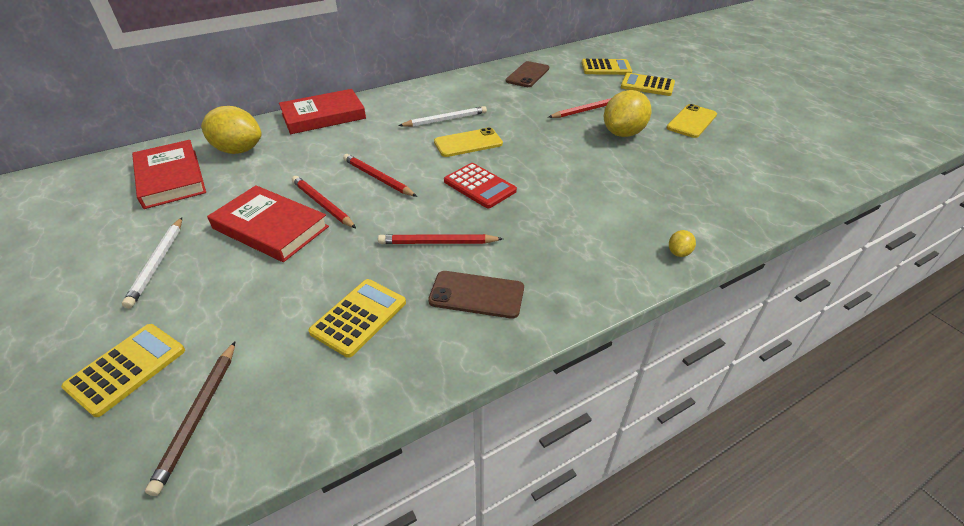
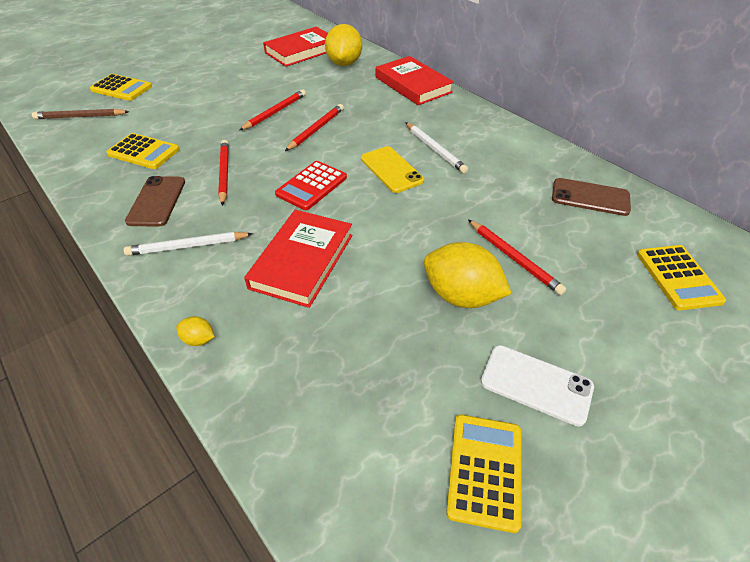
camera: 80 degrees right, 5 degrees up
white pencil [122,217,182,308] -> white pencil moved to [124,232,253,256]
red book [207,185,329,262] -> red book moved to [244,210,352,308]
yellow calculator [621,73,675,96] -> yellow calculator moved to [446,415,521,533]
yellow phone [667,104,717,138] -> white phone [481,345,594,426]

